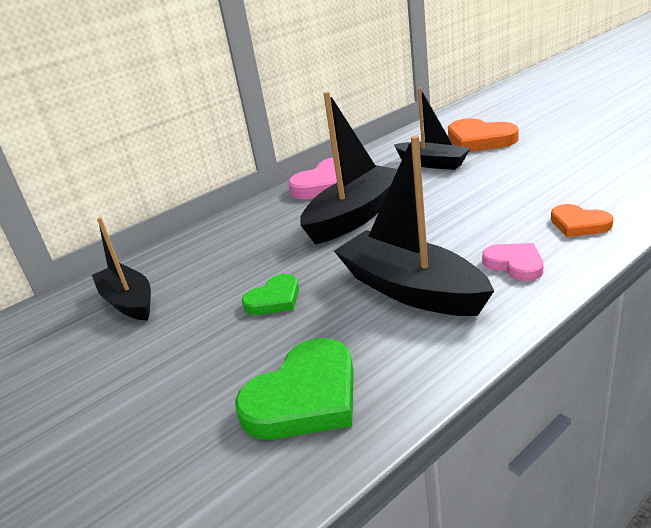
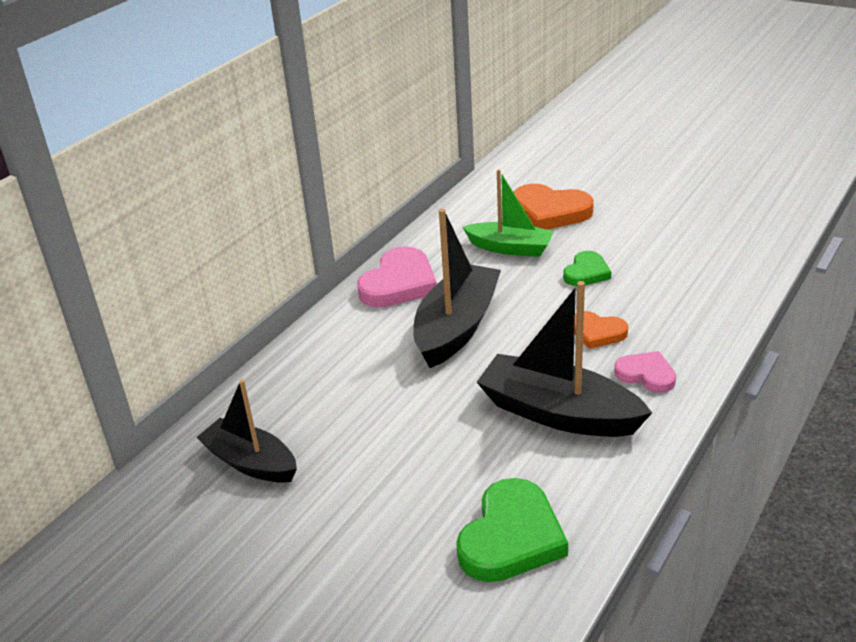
camera: 20 degrees left, 5 degrees up
green heart [242,274,299,315] -> green heart moved to [563,251,611,286]
black boat [394,88,471,170] -> green boat [463,169,554,257]
orange heart [551,204,614,237] -> orange heart moved to [574,311,628,349]

